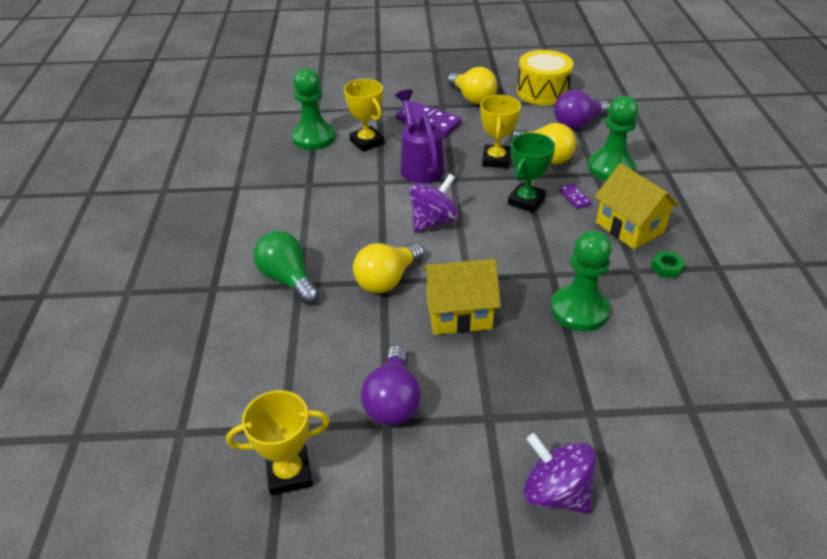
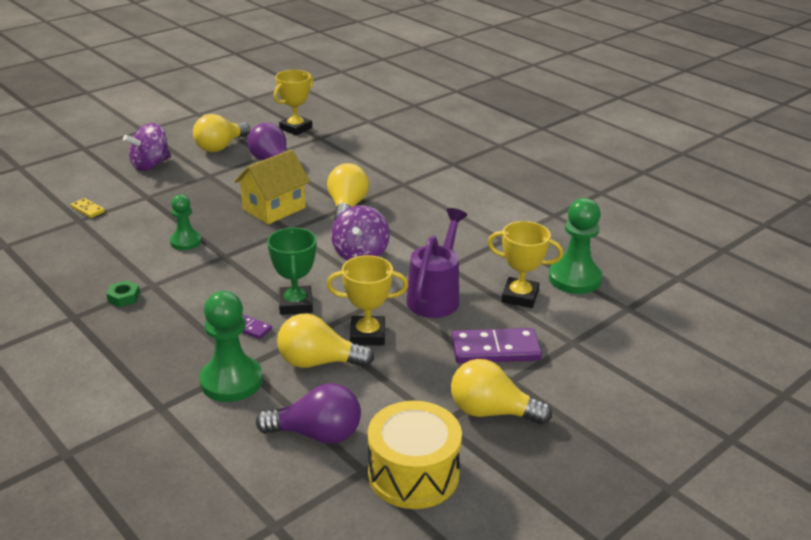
camera: 140 degrees right, 10 degrees down
green light bulb [253,231,319,304] -> none
purple watering can [395,90,444,183] -> purple watering can turned 105 degrees counterclockwise [406,208,467,318]
yellow trophy [480,95,521,168] -> yellow trophy turned 60 degrees counterclockwise [327,255,408,345]
purple spinning top [524,433,597,514] -> purple spinning top turned 135 degrees clockwise [123,123,171,171]
green pawn [551,230,612,331] -> green pawn [170,195,202,250], size x0.61
purple light bulb [554,90,610,129] -> purple light bulb turned 75 degrees clockwise [256,383,361,444]
yellow house [595,163,680,250] -> none
none -> yellow domino [71,198,105,218]
none -> yellow light bulb [193,114,250,152]

